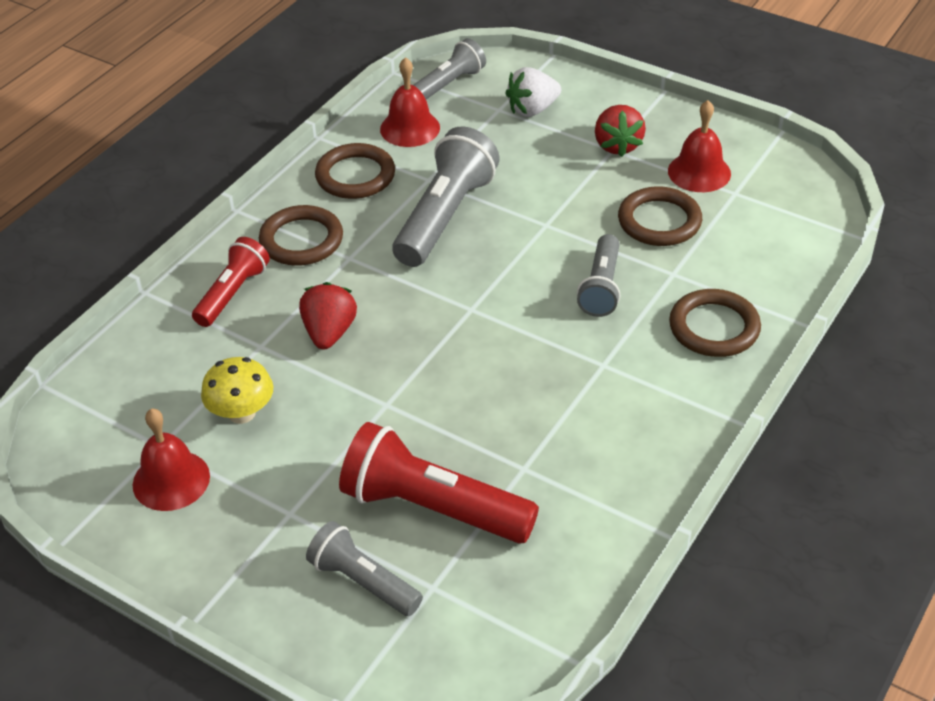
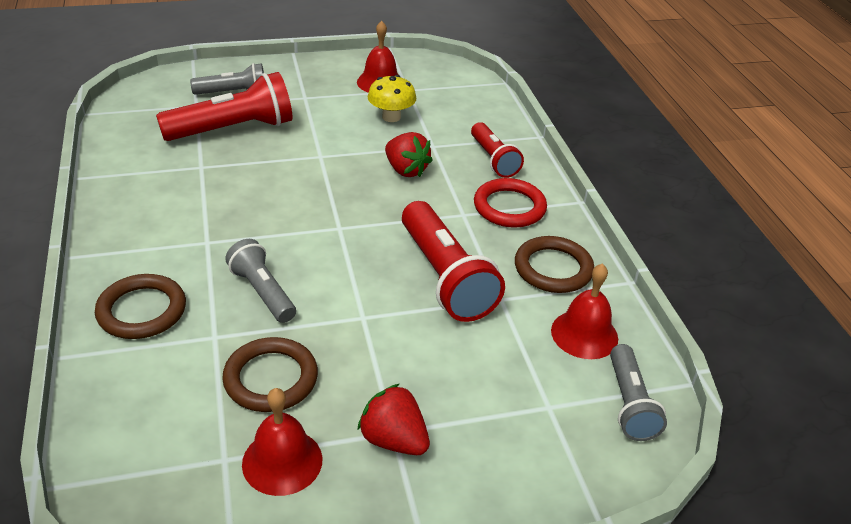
camera: 130 degrees right, 5 degrees down
brown ring [259,205,343,266] -> red ring [474,178,547,228]
grey flashlight [392,127,500,267] -> red flashlight [402,201,505,322]
white strawberry [505,67,561,117] -> none

